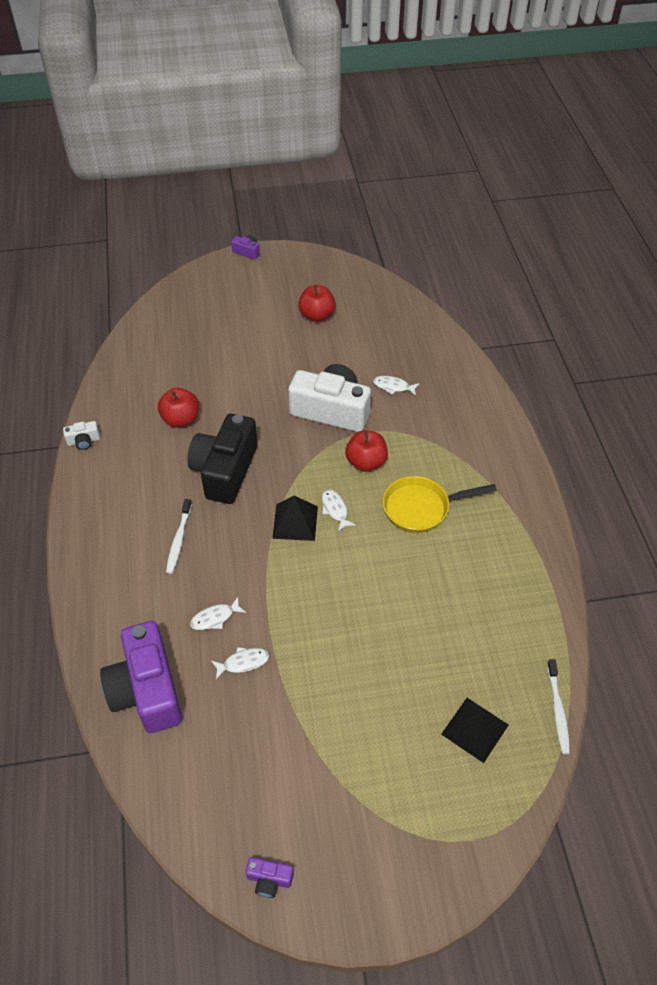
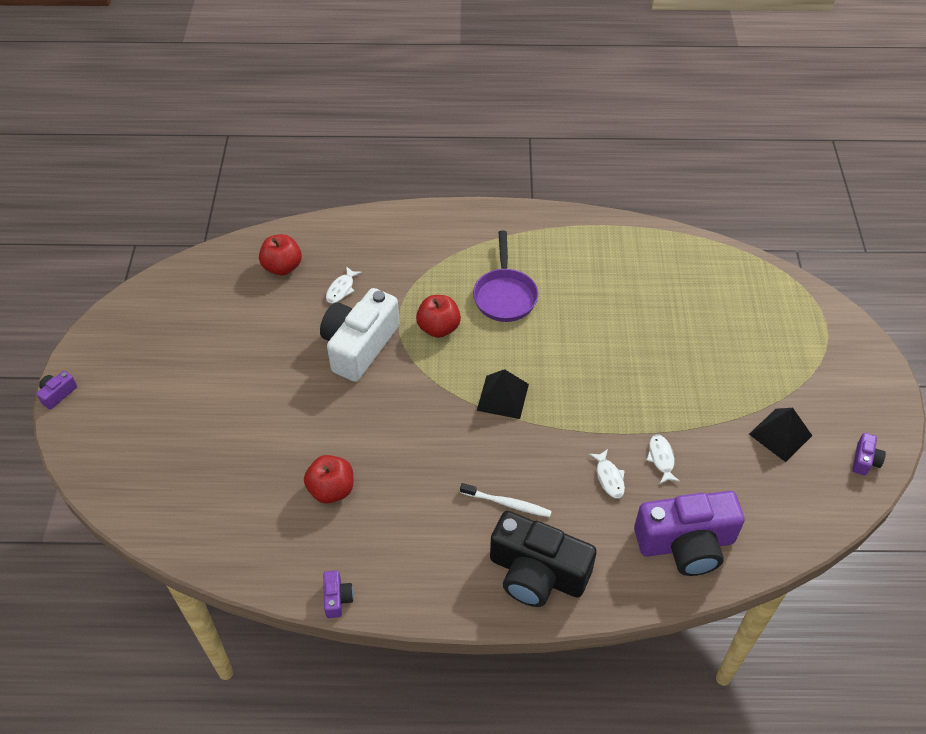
camera: 80 degrees left, 0 degrees up
white camera [63,421,100,450] -> purple camera [323,570,354,618]
black camera [187,414,258,504] -> black camera moved to [490,511,597,607]
red apple [298,285,336,322] -> red apple moved to [259,234,302,276]
white fish [322,489,356,532] -> none
yellow pan [383,476,497,533] -> purple pan [473,230,538,322]
black pyramid [441,698,508,763] -> black pyramid moved to [749,408,812,462]
white toothbrush [547,659,570,754] -> none

